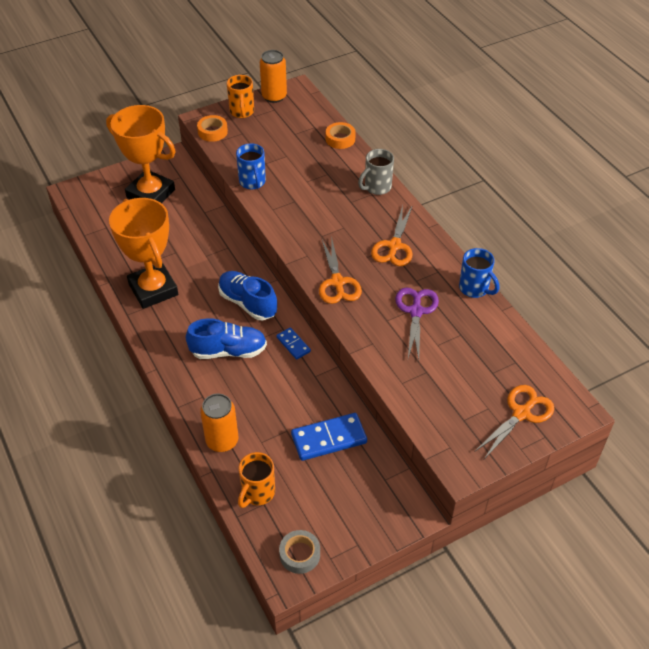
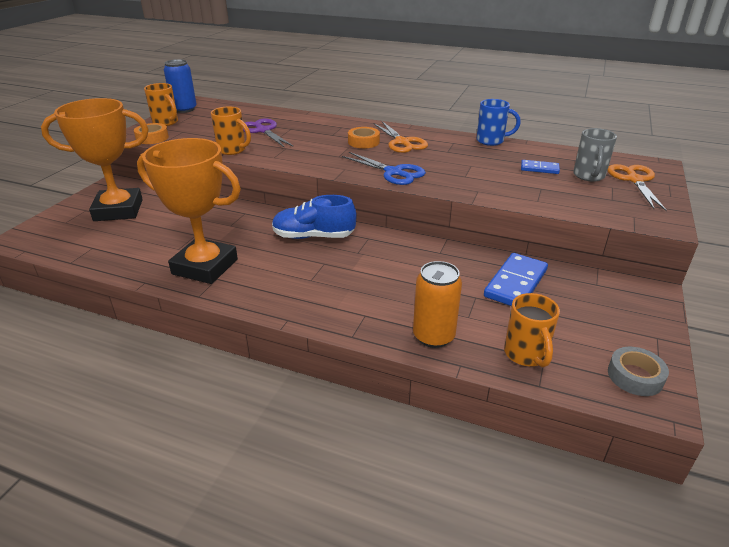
camera: 40 degrees left, 15 degrees down
blue shoe [186,318,267,359] -> none
blue mug [236,143,266,189] -> orange mug [211,106,251,155]
orange can [260,50,287,103] -> blue can [164,59,197,113]
blue domino [276,327,311,360] -> blue domino moved to [521,160,560,174]
orange scissors [319,240,362,304] -> blue scissors [342,152,426,185]
orange tape [326,122,356,149] -> orange tape moved to [348,127,380,148]
grey mug [358,149,394,195] -> grey mug moved to [573,128,617,182]
purple scissors [395,287,439,359] -> purple scissors moved to [243,118,293,147]

